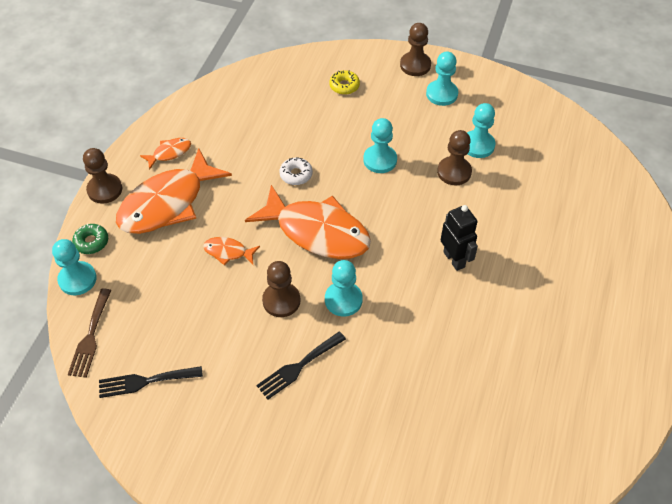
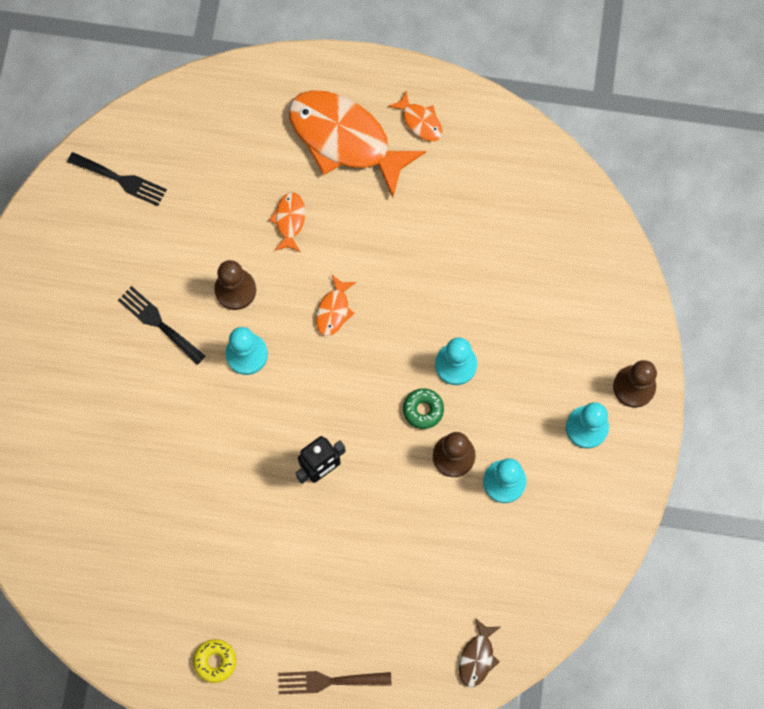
camera: 80 degrees right, 20 degrees up
turquoise pawn [52,239,97,295] -> none
brown fork [68,288,111,378] -> brown fork moved to [278,671,391,694]
green donut [72,224,108,254] -> green donut moved to [403,388,444,429]
brown pawn [83,148,122,204] -> none
black fork [99,366,203,398] -> black fork turned 135 degrees clockwise [67,152,167,206]
orange fish [245,185,371,259] -> orange fish [316,274,356,336], size x0.43
white donut [279,157,313,185] -> none
yellow donut [329,70,360,95] -> yellow donut moved to [193,639,236,683]
none -> brown fish [459,618,500,687]

